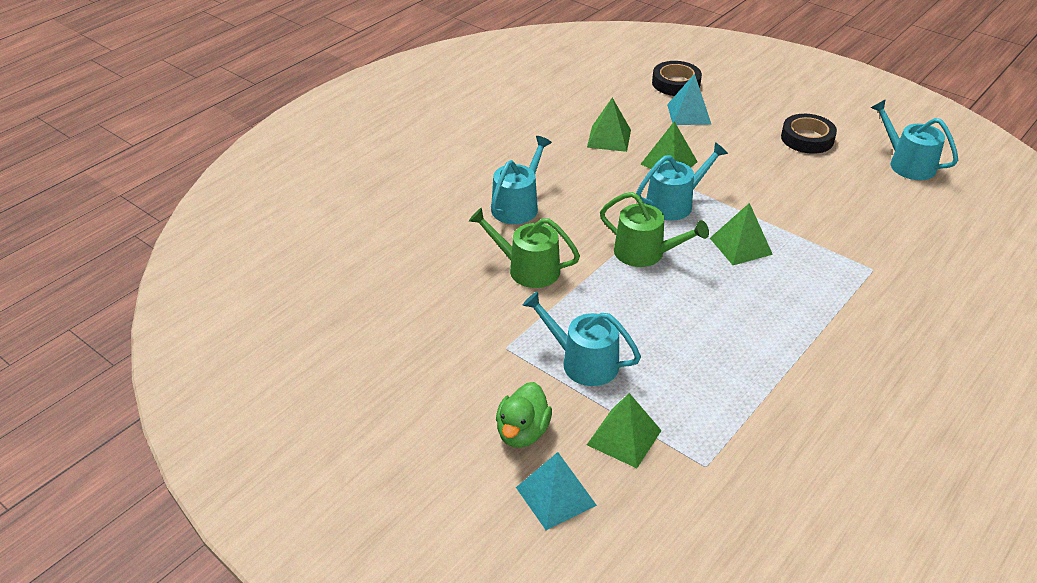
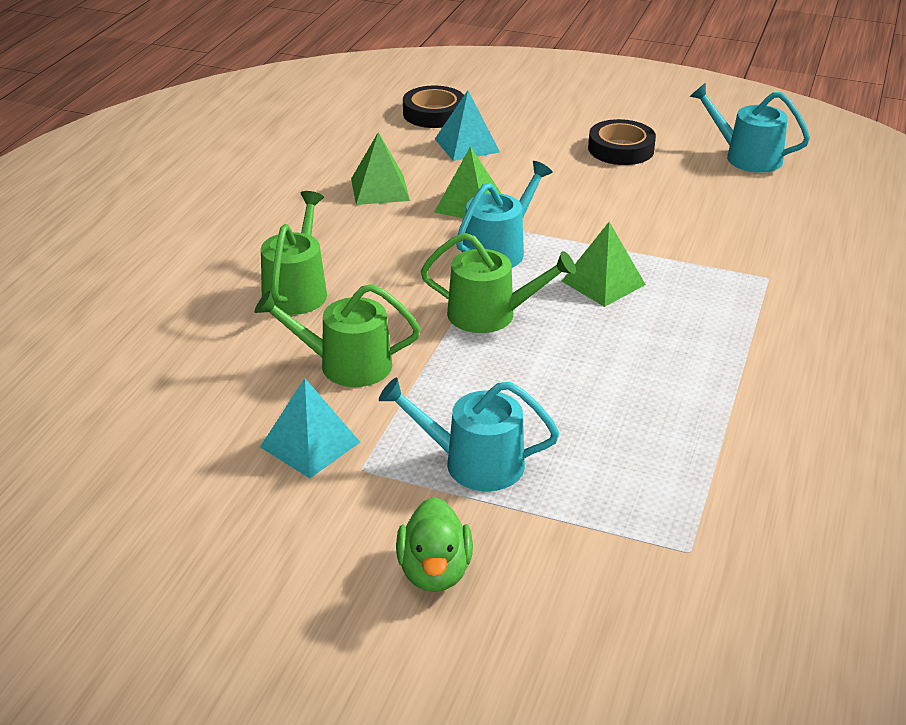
camera: 20 degrees left, 5 degrees down
turquoise watering can [491,136,552,224] -> green watering can [261,191,327,315]
turquoise pyramid [516,452,597,530] -> turquoise pyramid moved to [260,378,360,478]
green pyramid [587,393,662,468] -> none

